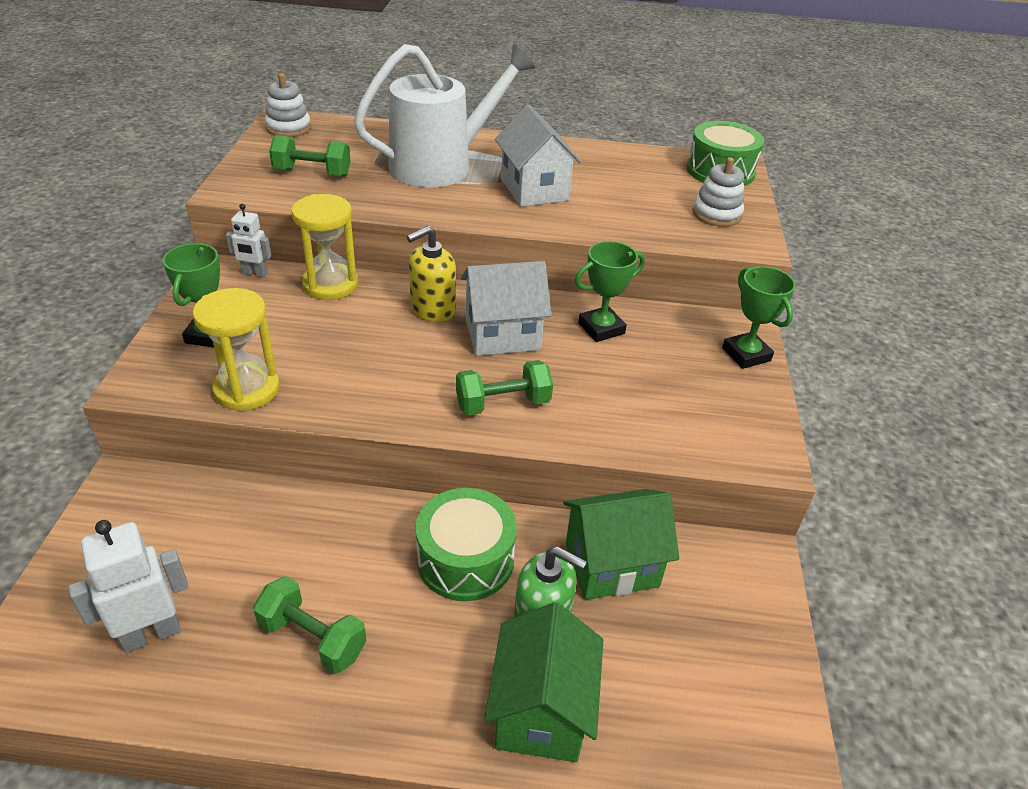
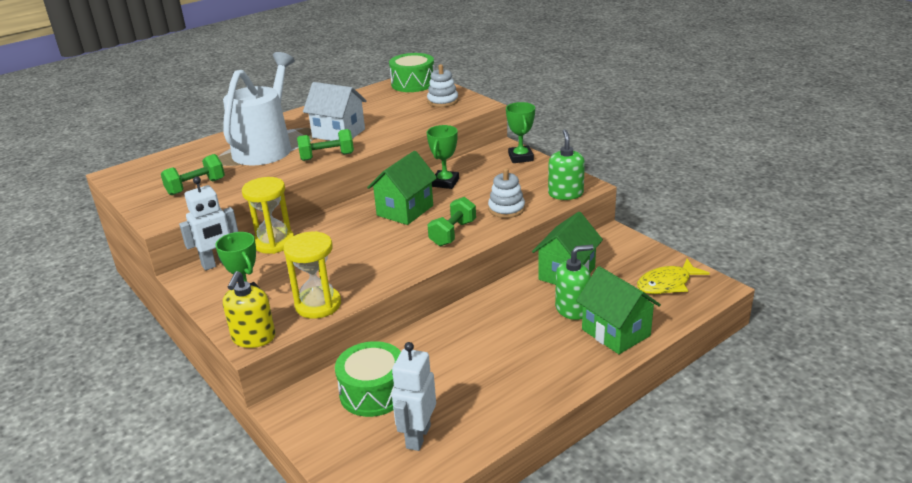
camera: 40 degrees left, 10 degrees down
white robot [226,204,271,278] -> white robot [179,177,238,270], size x1.61
green dumbbell [253,576,367,674] -> green dumbbell moved to [297,129,354,161]
white stacking toy [265,73,311,137] -> white stacking toy moved to [488,168,525,218]
yellow soap dispenser [407,226,456,322] -> yellow soap dispenser moved to [223,271,275,348]
green drum [416,488,517,601] -> green drum moved to [335,341,401,417]
white house [461,261,551,356] -> green house [367,151,437,225]
green trophy [722,266,796,369] -> green trophy turned 60 degrees clockwise [506,102,535,163]
none -> green soap dispenser [548,129,585,200]
none -> yellow fish [637,259,710,294]

